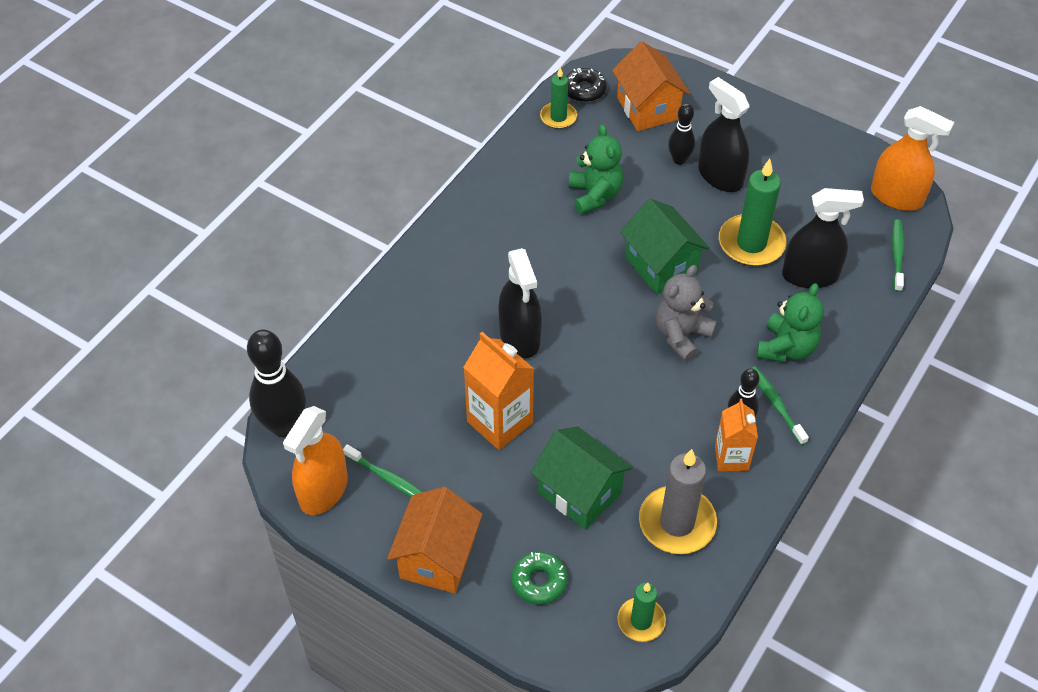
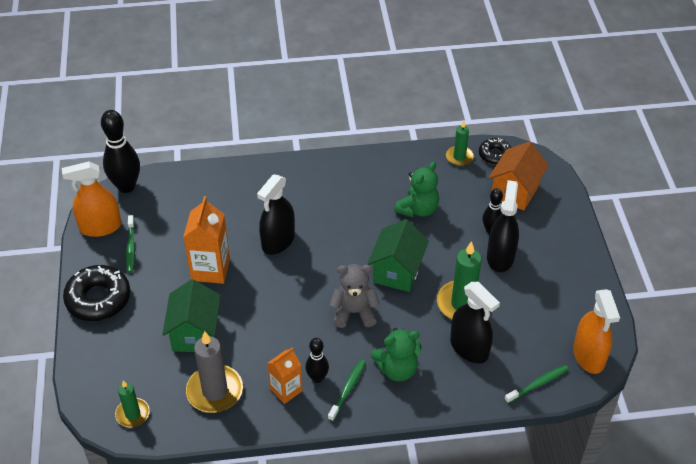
camera: 50 degrees right, 5 degrees down
orange house [387,487,483,593] -> black donut [63,265,131,321]
green donut [511,551,568,605] -> none

